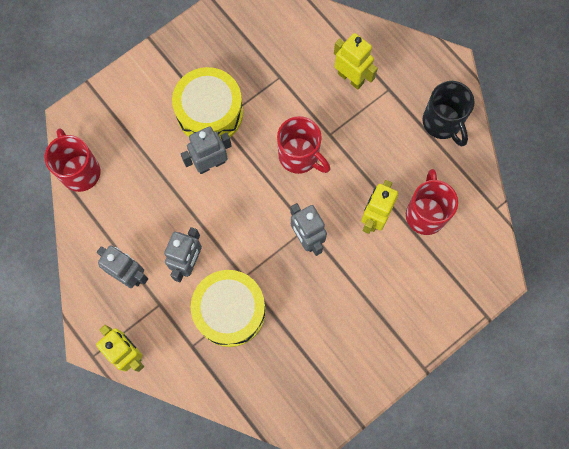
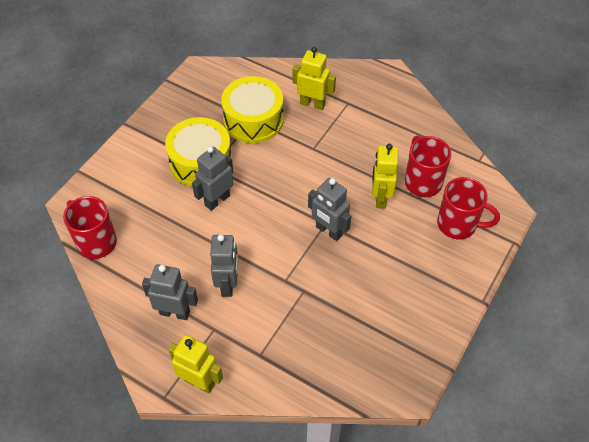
camera: 20 degrees left, 20 degrees down
yellow drum [191,270,266,347] -> yellow drum moved to [221,76,284,143]
red mug [277,116,330,174] -> red mug moved to [437,177,500,239]
black mug [423,81,475,147] -> none

